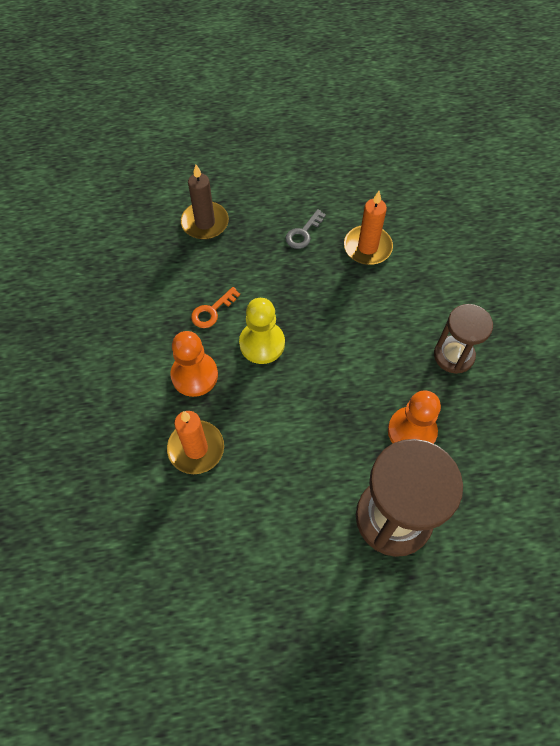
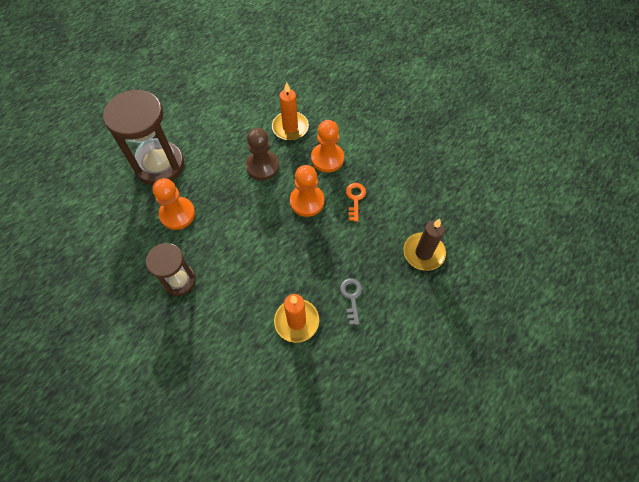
camera: 140 degrees right, 0 degrees up
yellow pawn [239,298,285,364] -> orange pawn [290,165,324,217]
none -> brown pawn [246,128,279,180]

